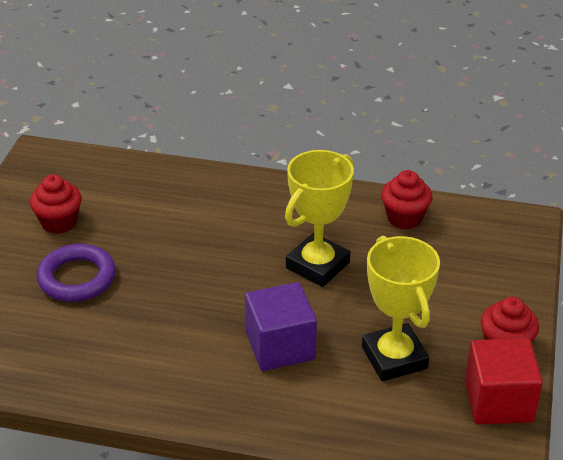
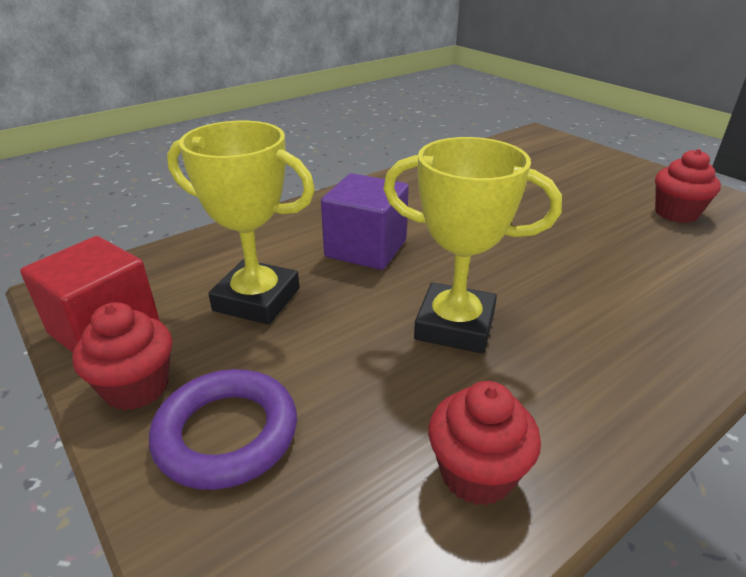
camera: 130 degrees right, 5 degrees down
purple ring [36,244,116,302] -> purple ring moved to [149,369,297,490]
yellow trophy [285,150,354,287] -> yellow trophy turned 60 degrees counterclockwise [383,137,562,353]

